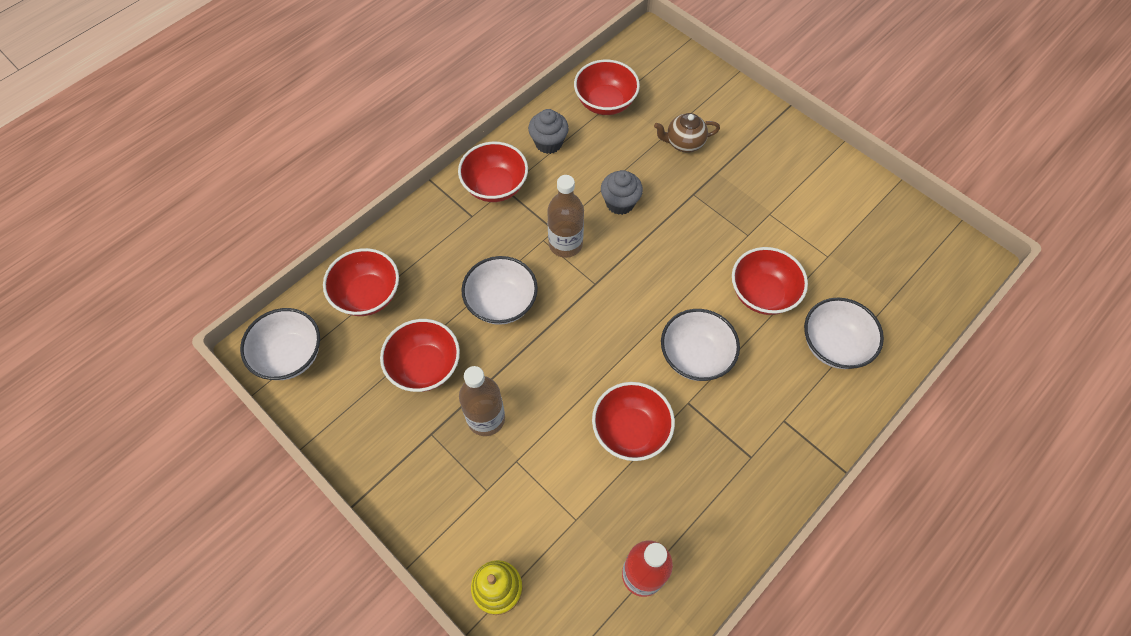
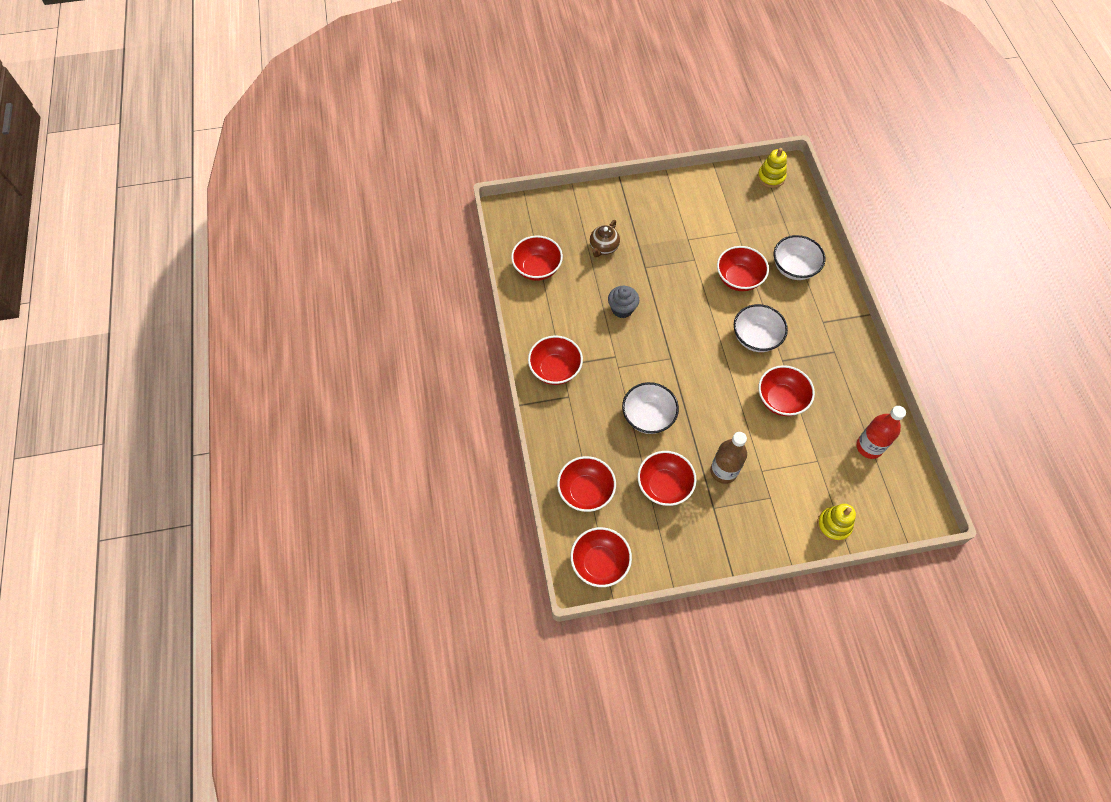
camera: 55 degrees left, 0 degrees up
white bowl [240,308,320,380] -> red bowl [571,527,632,587]
grey cupcake [528,109,569,154] -> none
brown bottle [547,175,584,258] -> none
none -> yellow stacking toy [758,148,787,188]

